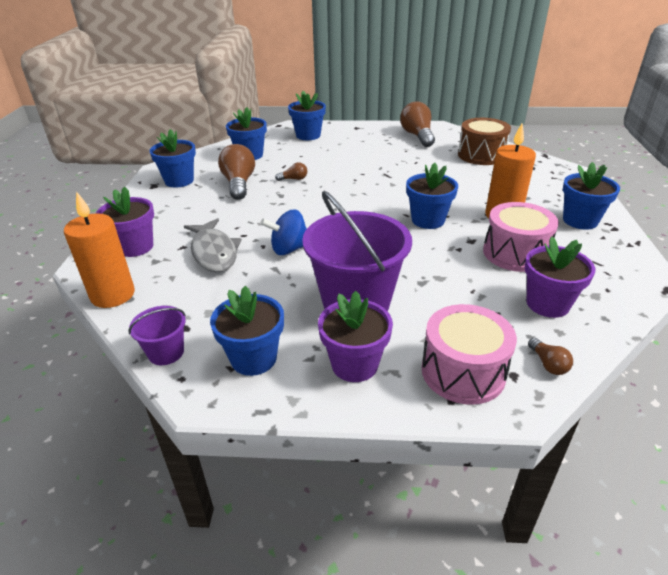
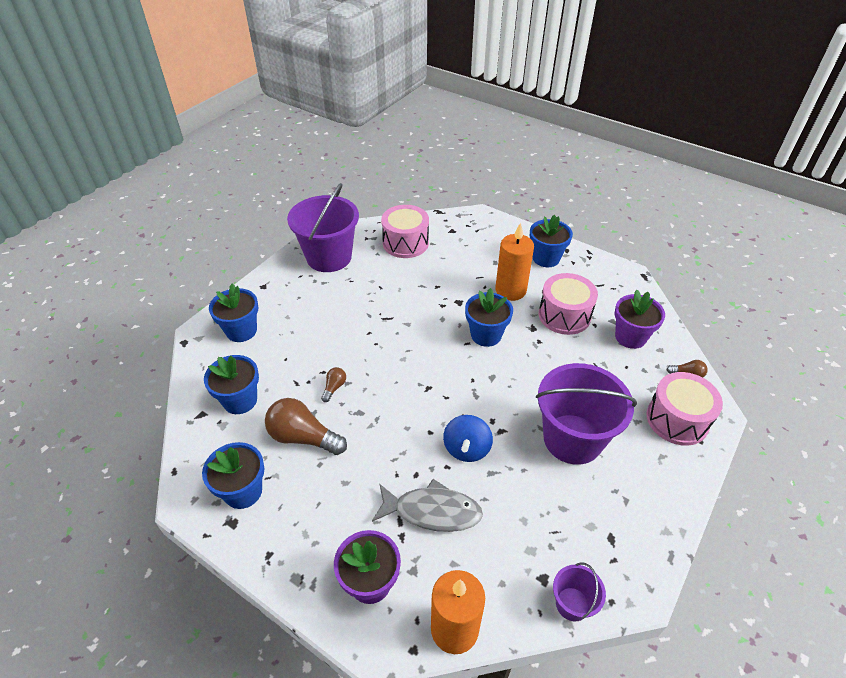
camera: 60 degrees left, 10 degrees up
blue flower pot [210,286,284,376] -> none
purple flower pot [318,291,393,382] -> none
brown light bulb [400,101,435,147] -> purple bucket [287,183,359,272]
brown drum [458,118,511,165] -> pink drum [381,205,429,258]

